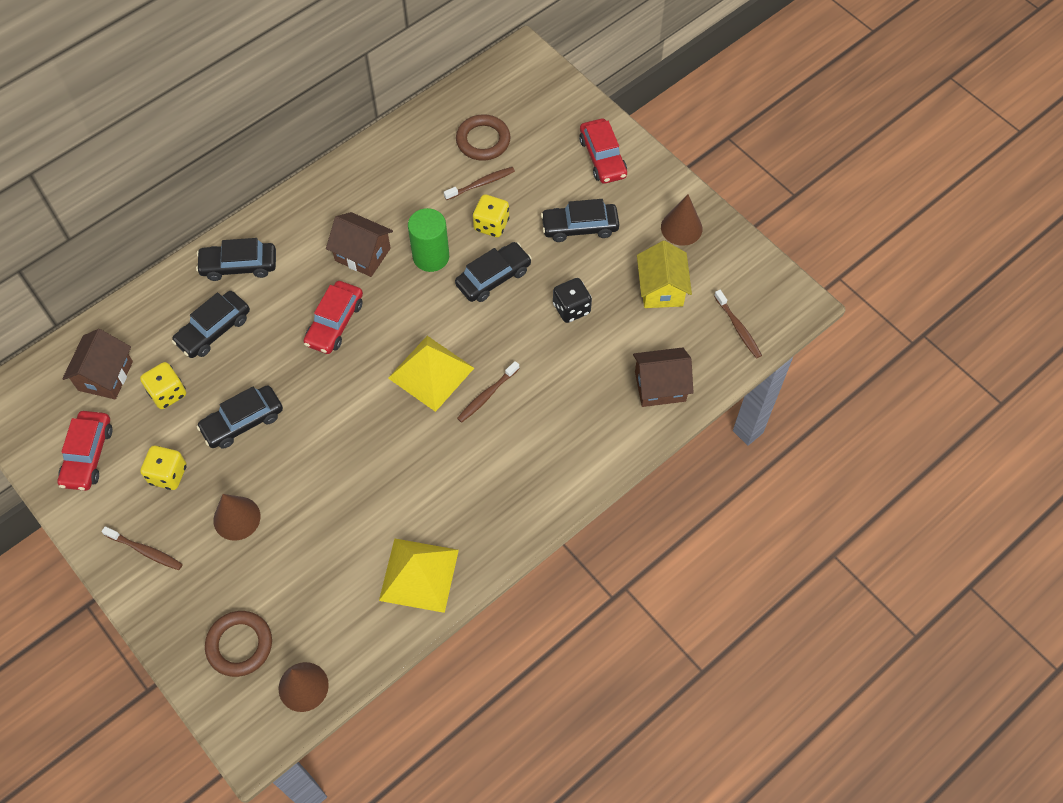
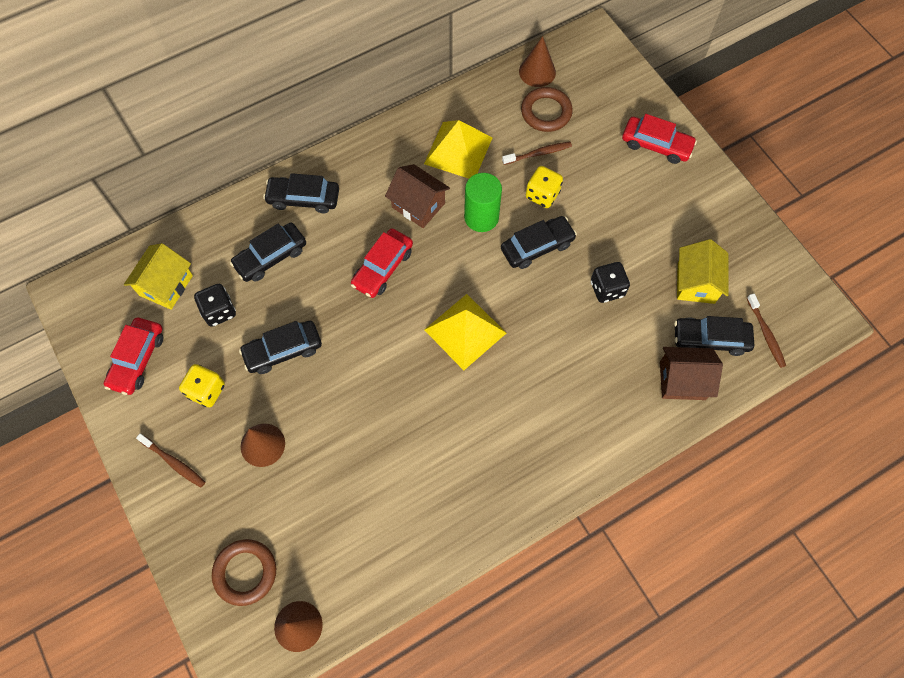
camera: 10 degrees right, 5 degrees up
brown house [62,329,133,399] -> yellow house [124,243,193,310]
yellow dice [140,362,186,409] -> black dice [194,284,236,327]
yellow pyramid [379,538,459,613] -> yellow pyramid moved to [424,120,492,179]
brown toothbrush [457,361,520,423] -> none
black car [541,199,620,242] -> black car moved to [674,316,754,356]
red car [579,119,627,184] -> red car turned 60 degrees counterclockwise [622,114,697,164]
brown cone [661,194,702,246] -> brown cone moved to [519,36,556,87]

